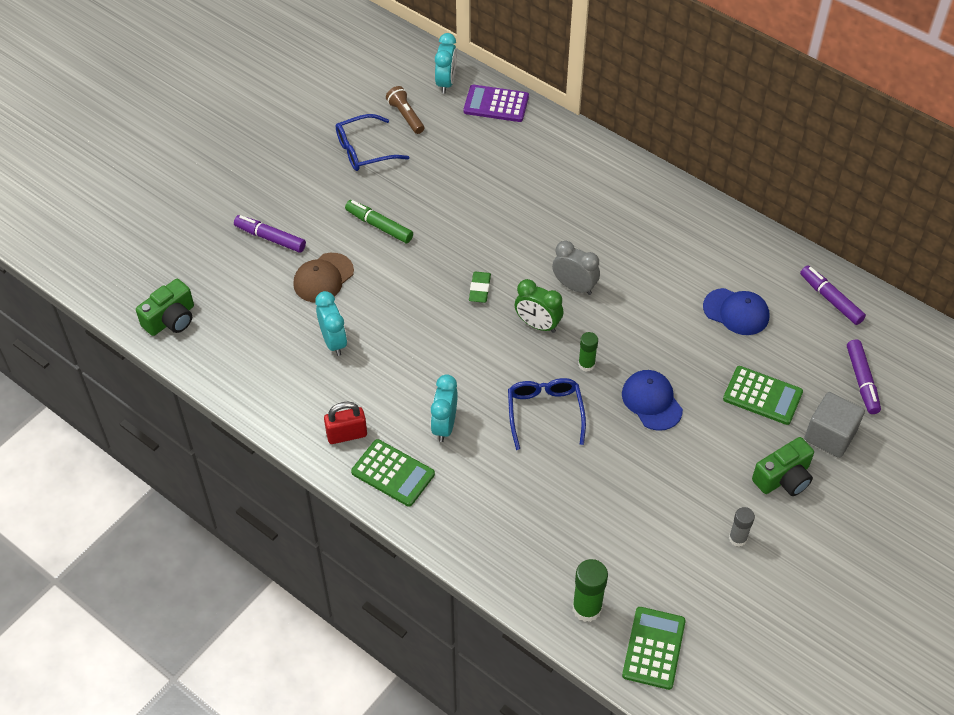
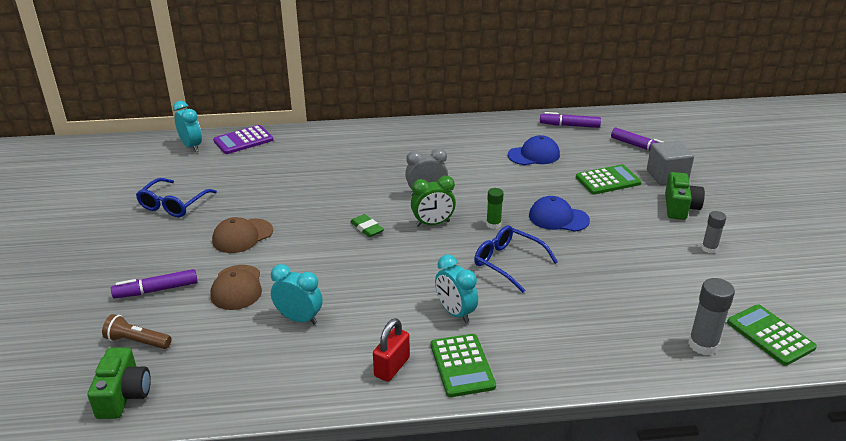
camera: 45 degrees left, 20 degrees down
green marker [345,200,413,243] -> brown cap [212,217,273,253]
green calculator [351,439,435,507] -> green calculator turned 90 degrees clockwise [431,334,496,397]
brown flashlight [386,86,424,134] -> brown flashlight moved to [102,314,172,349]
green glue stick [572,559,608,622] -> grey glue stick [688,278,735,355]

